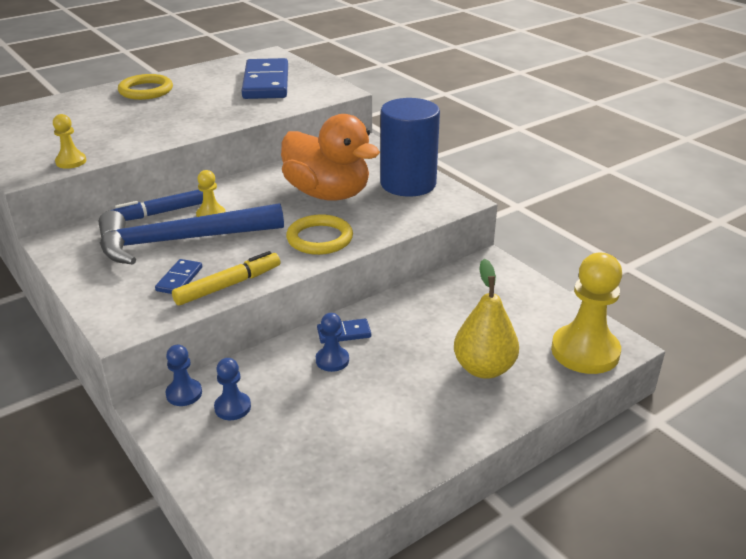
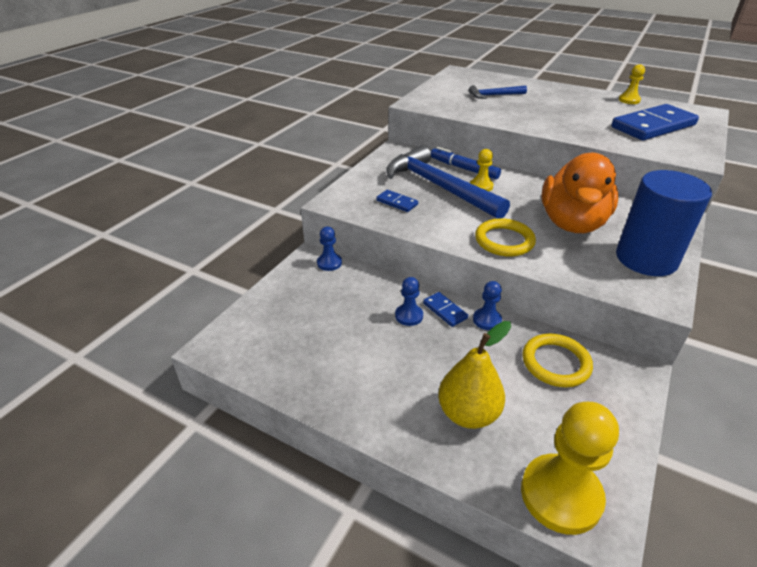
camera: 65 degrees right, 5 degrees up
yellow pawn [53,114,86,169] -> yellow pawn moved to [619,64,645,104]
yellow ring [118,74,173,100] -> yellow ring moved to [522,334,593,387]
blue domino [155,259,202,294] -> blue domino turned 45 degrees clockwise [376,190,418,212]
yellow marker [172,251,280,306] -> none
blue pawn [214,358,251,420] -> blue pawn moved to [473,281,502,330]
none -> blue hammer [469,85,527,99]

